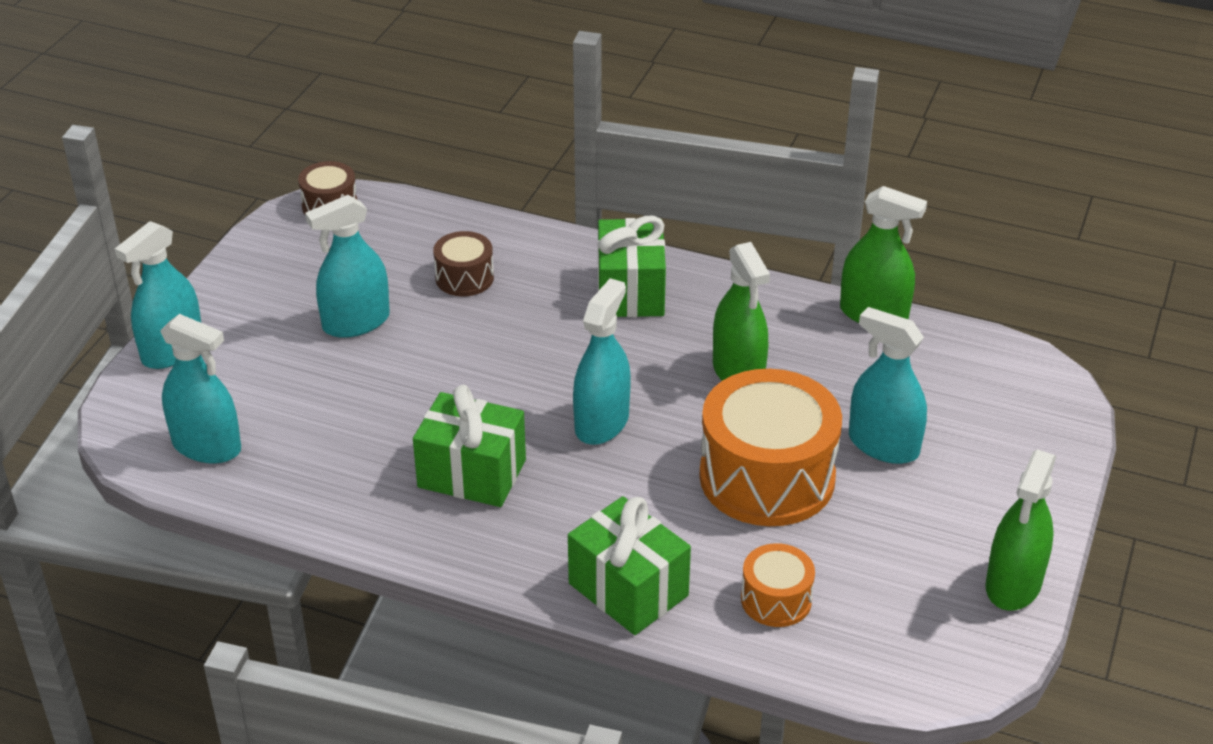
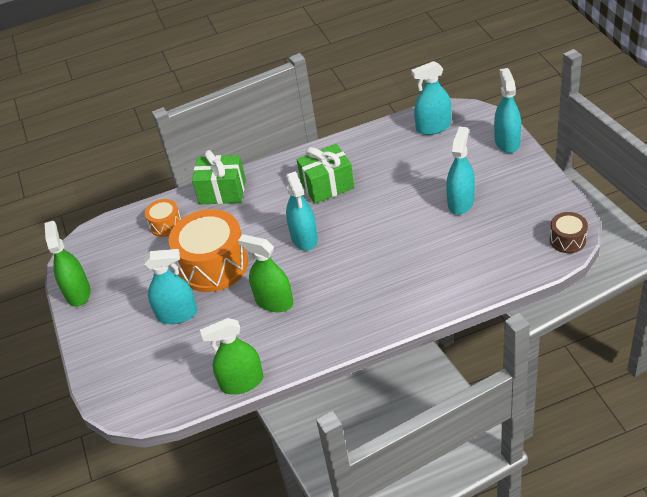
camera: 145 degrees right, 5 degrees up
brown drum [433,231,494,296] -> none
green gift [598,216,666,317] -> none

